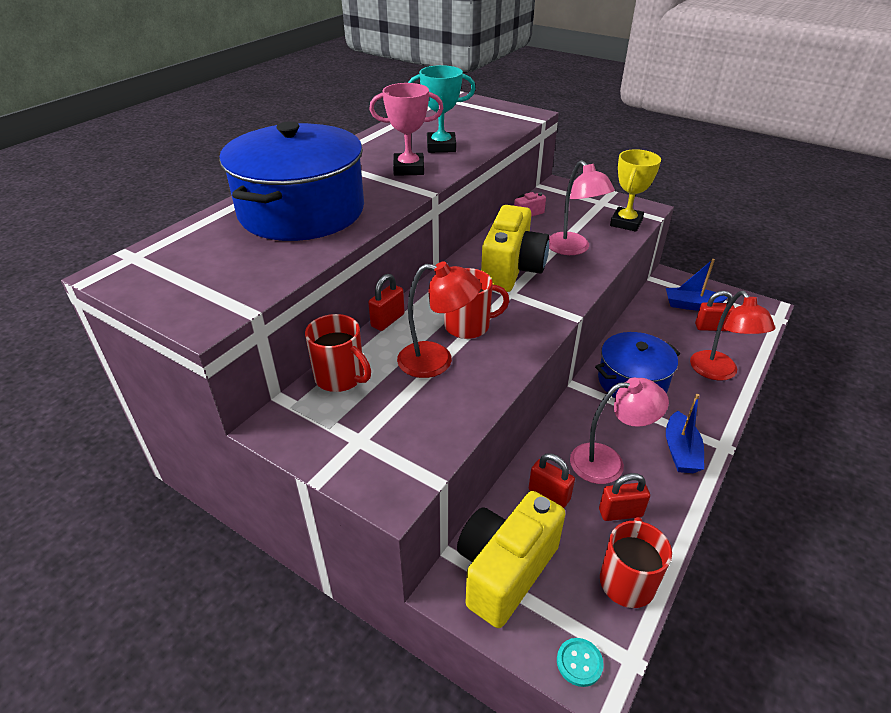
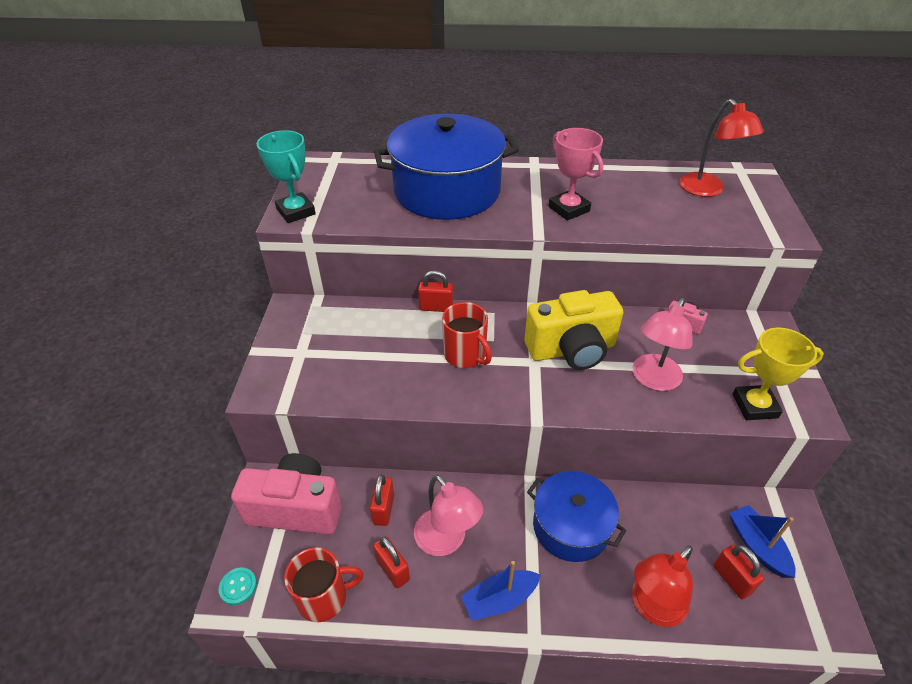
camera: 60 degrees right, 5 degrees up
red mug [305,314,371,392] -> none
red lamp [397,261,481,378] -> red lamp moved to [679,99,764,197]
turquoise trophy [408,65,476,153] -> turquoise trophy moved to [257,130,316,223]
yellow camera [457,491,566,628] -> pink camera [231,453,342,534]

